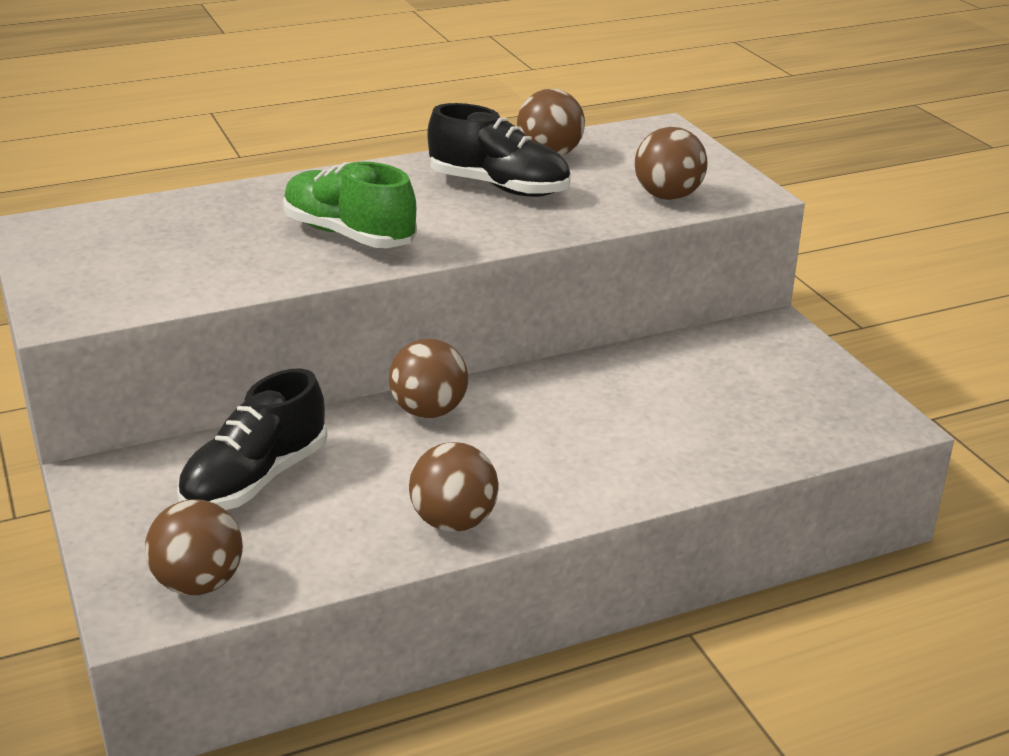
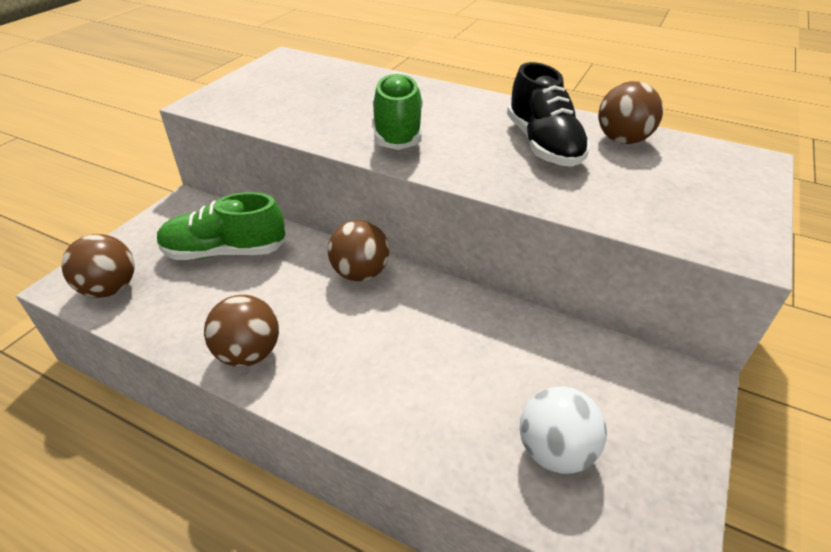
camera: 50 degrees right, 10 degrees up
black shoe [177,369,327,510] -> green shoe [157,192,286,260]
brown ball [635,127,708,200] -> none
none -> white ball [520,387,607,474]

